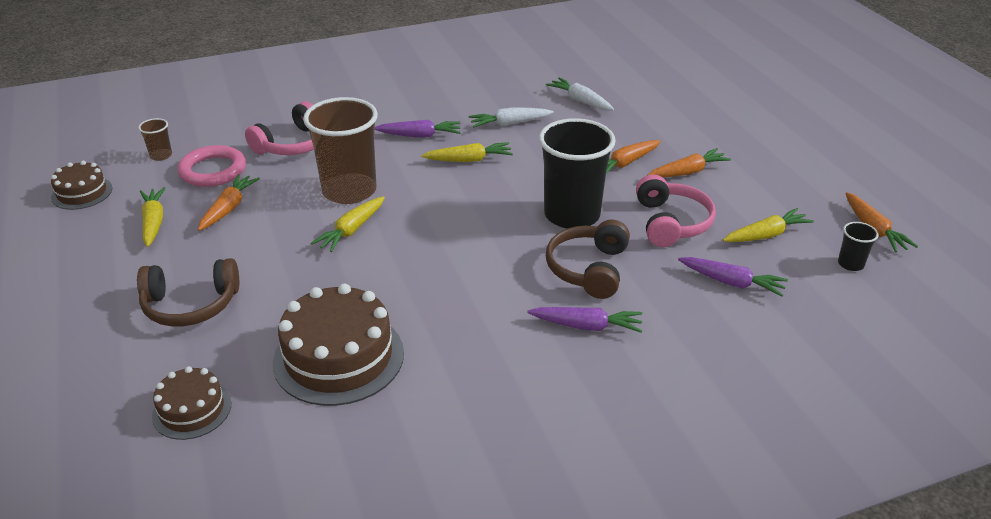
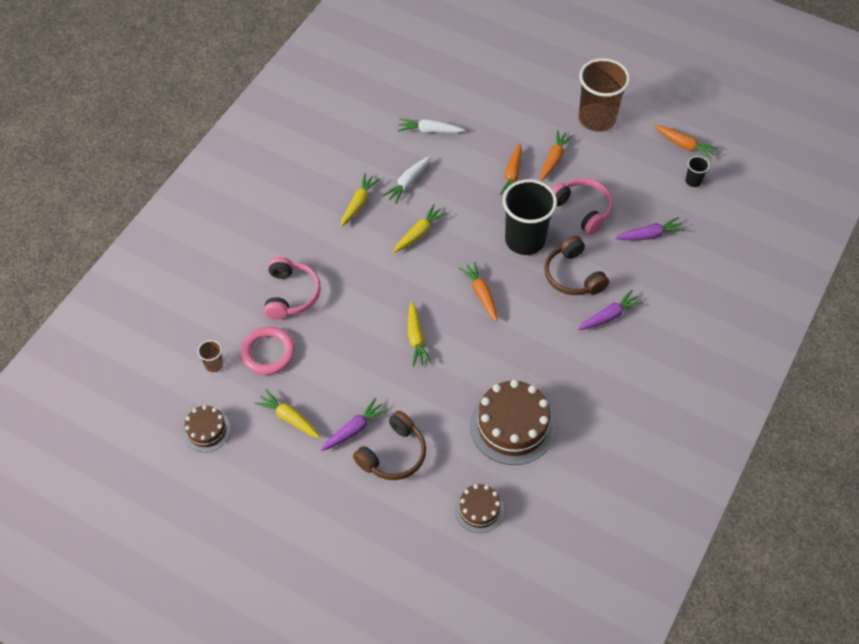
camera: 40 degrees left, 20 degrees up
orange carrot [198,174,260,231] -> orange carrot moved to [459,262,498,322]
brown cup [303,97,378,204] -> brown cup moved to [578,58,630,132]
purple carrot [375,120,461,138] -> purple carrot moved to [321,398,388,451]
yellow carrot [723,208,814,242] -> yellow carrot moved to [340,173,380,227]

